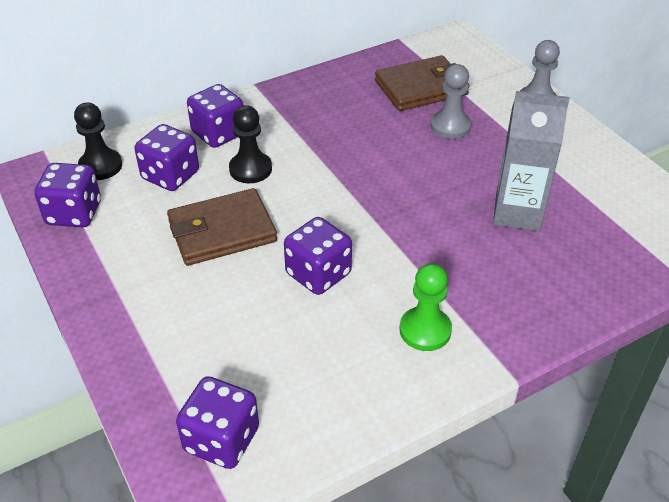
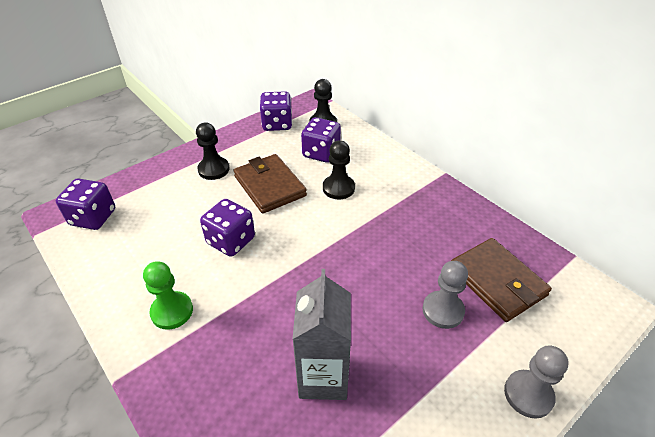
camera: 80 degrees right, 0 degrees up
purple dice [187,84,244,148] -> none
none -> black pawn [196,123,229,180]

